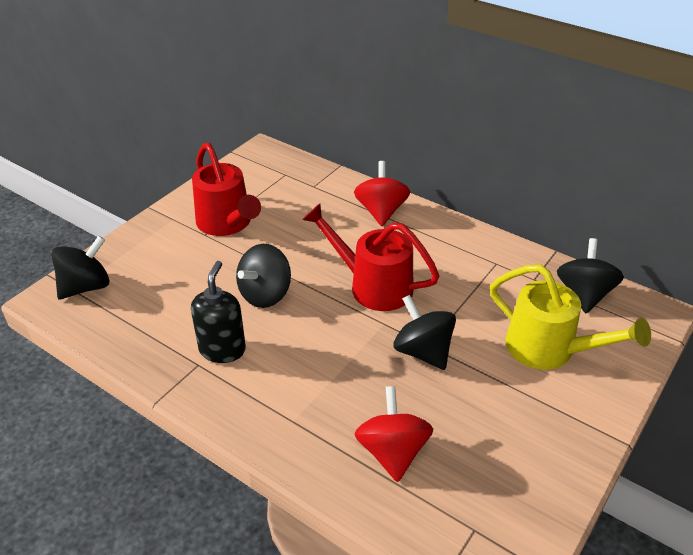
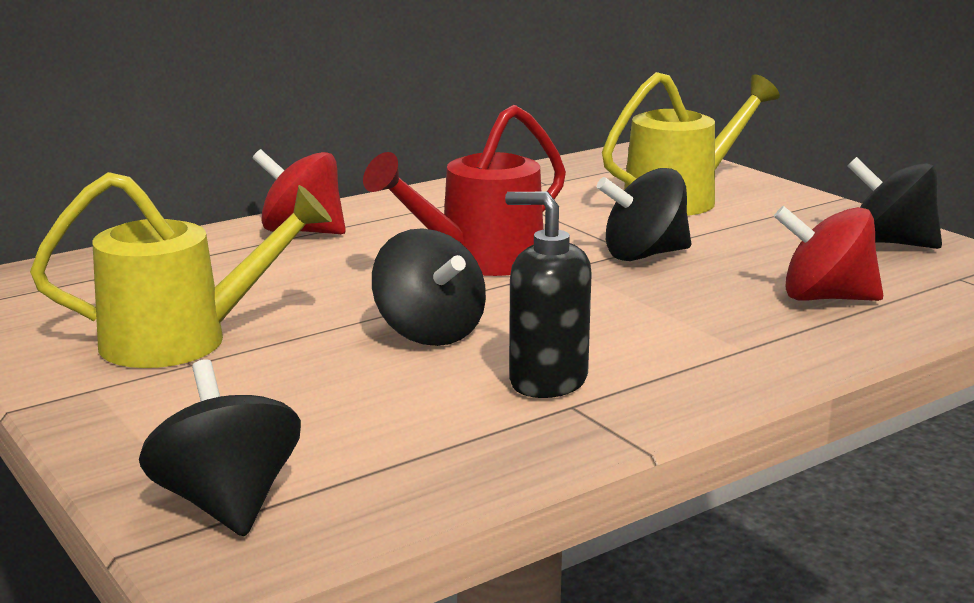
camera: 70 degrees left, 20 degrees down
red watering can [192,143,261,236] -> yellow watering can [30,172,332,368]
black spinning top [557,238,624,313] -> black spinning top moved to [848,157,942,249]

